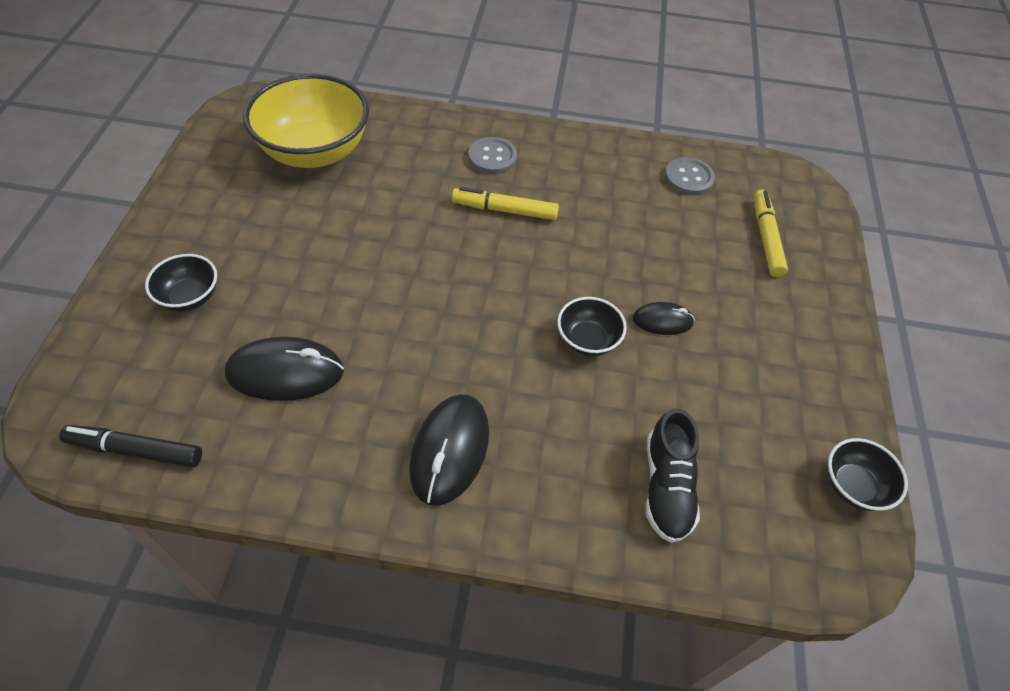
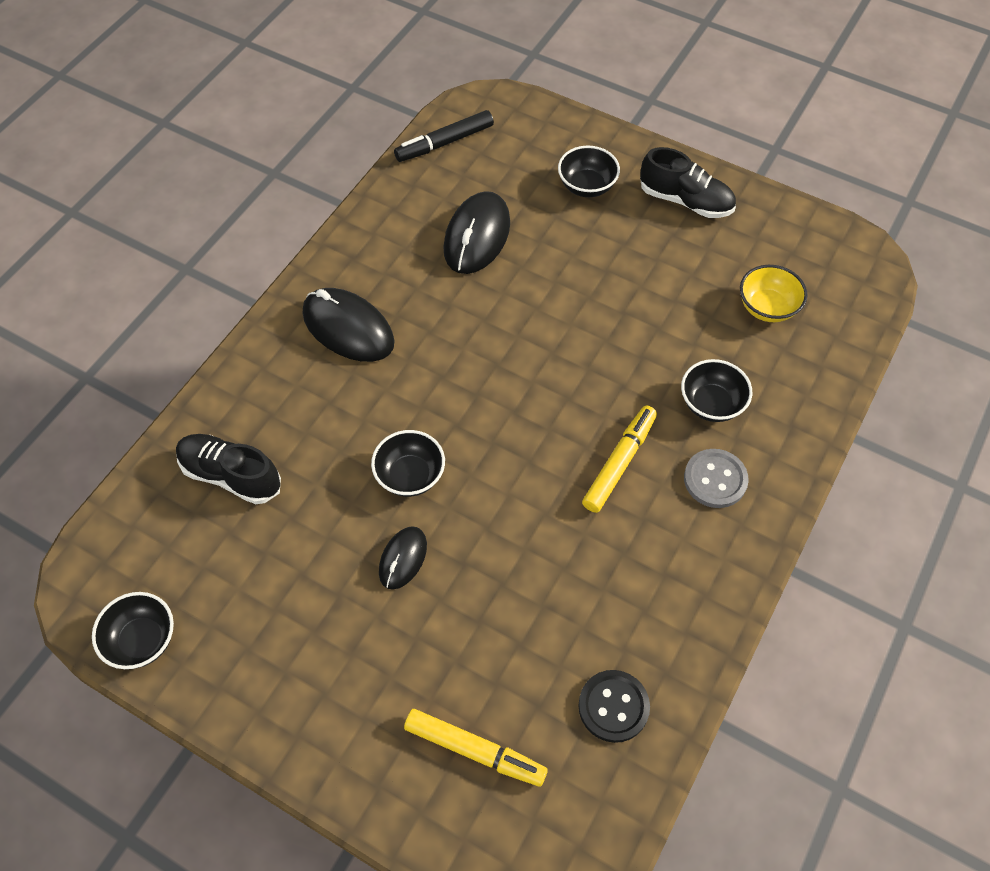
camera: 115 degrees right, 5 degrees up
black marker [59,425,202,468] -> black marker turned 150 degrees counterclockwise [394,110,494,162]
yellow bowl [243,74,369,168] -> yellow bowl [740,265,808,322], size x0.48
grey button [665,157,715,195] -> black button [578,670,650,743]
none -> black shoe [640,147,736,218]
none -> black bowl [681,359,752,422]

